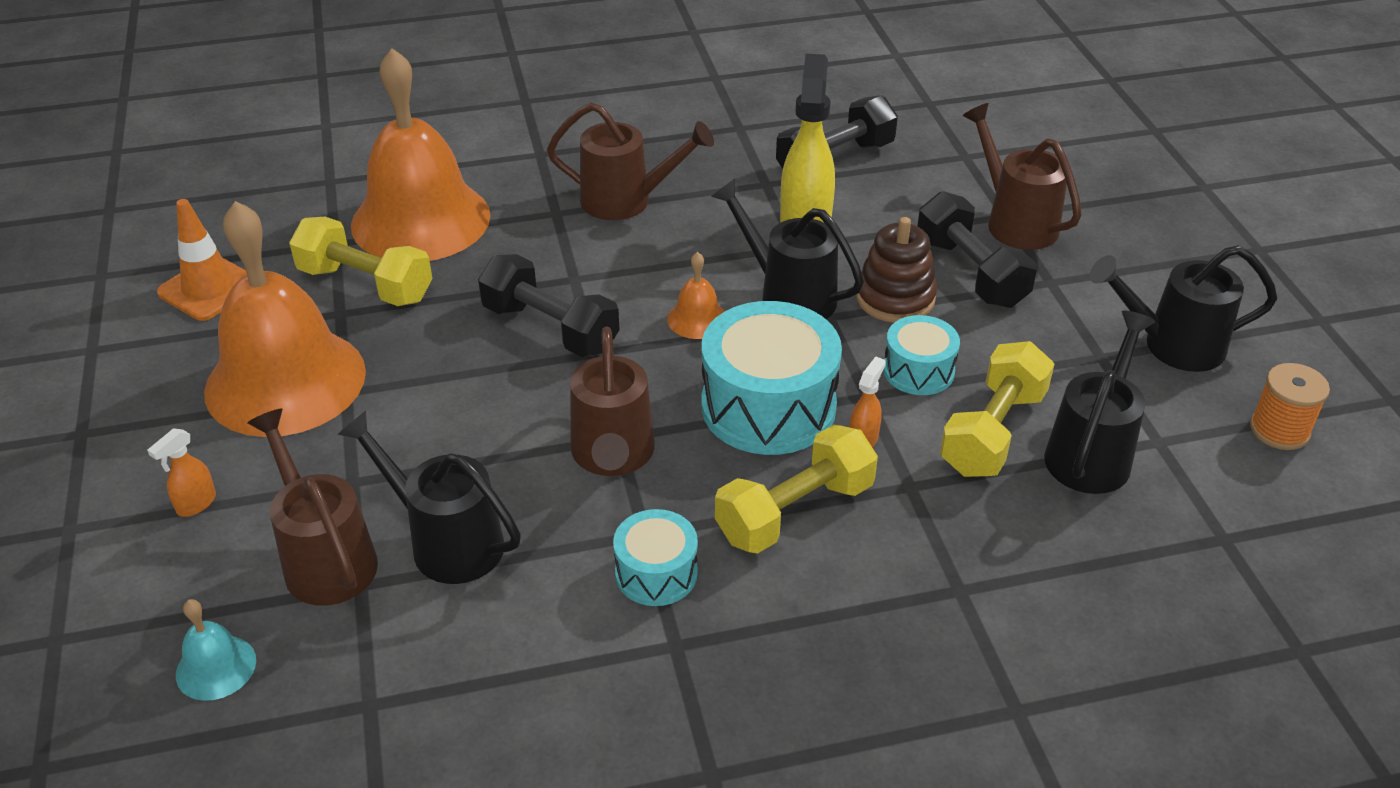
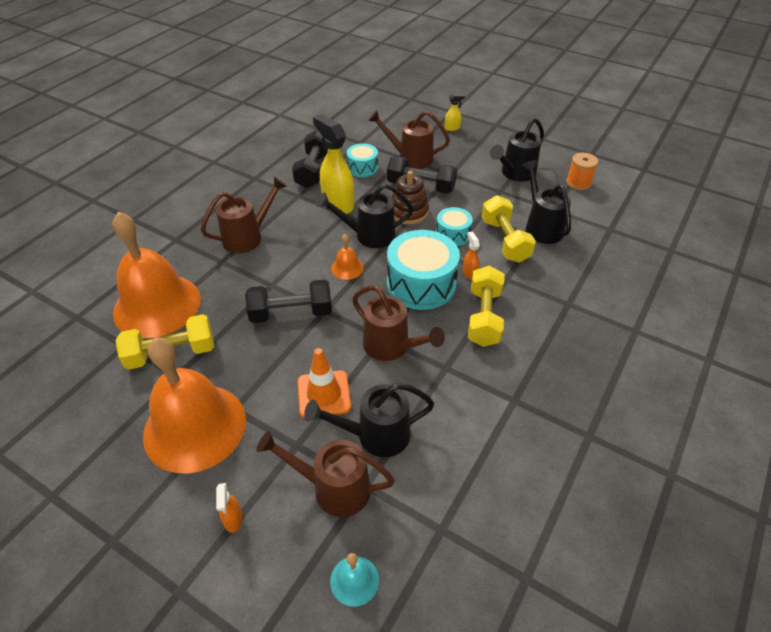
camera: 45 degrees left, 5 degrees up
orange traffic cone [157,199,247,321] -> orange traffic cone moved to [297,348,351,418]
turquoise drum [613,509,698,606] -> turquoise drum moved to [347,143,378,177]
none -> yellow spray bottle [445,94,465,131]

